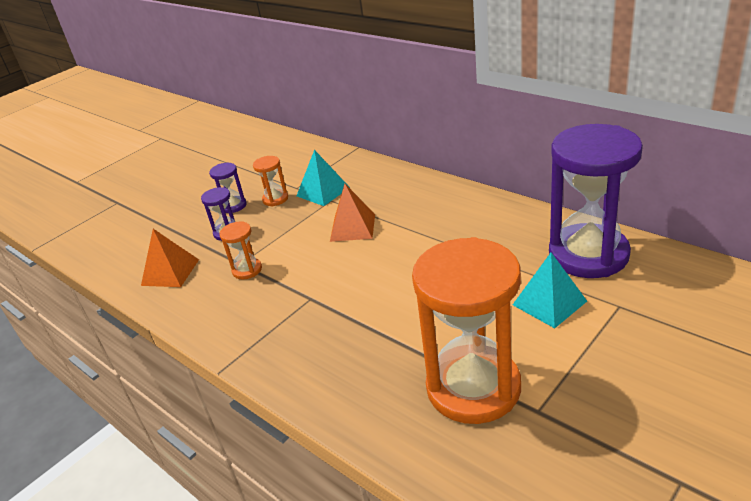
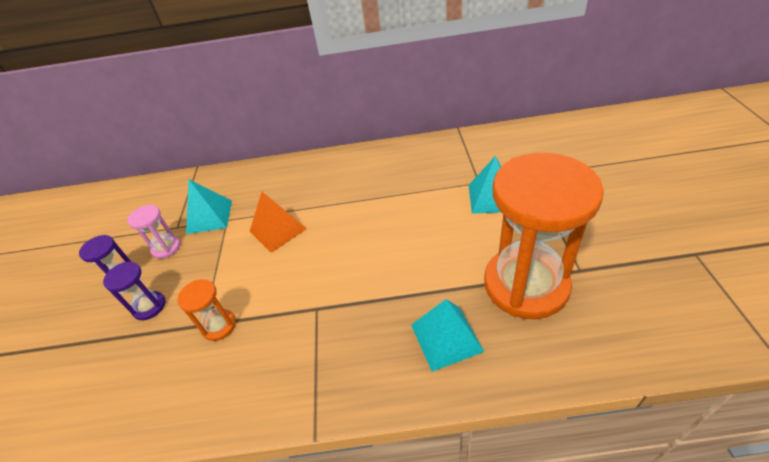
camera: 45 degrees left, 10 degrees up
orange pyramid [141,229,199,287] -> none
orange hourglass [253,156,288,206] -> pink hourglass [127,205,181,259]
purple hourglass [549,124,643,278] -> none
none -> turquoise pyramid [411,299,484,372]

